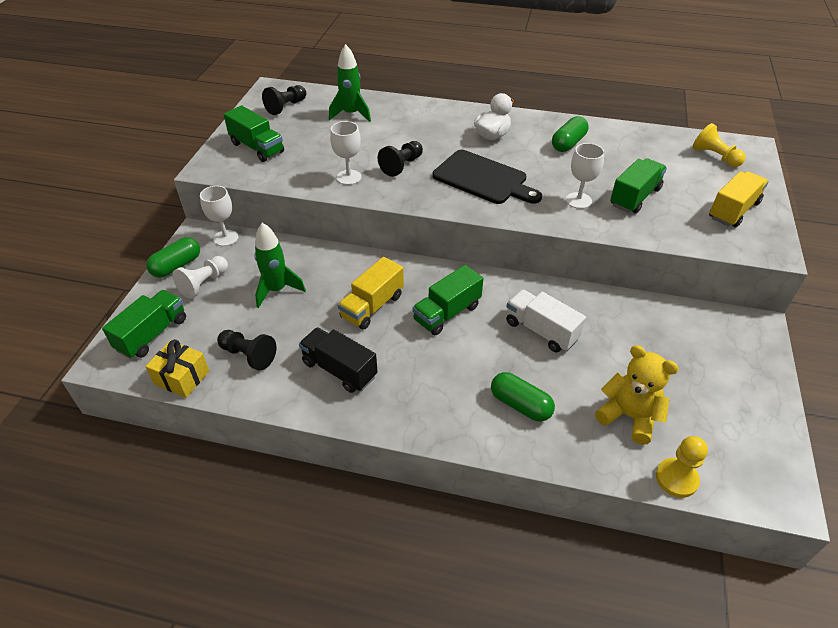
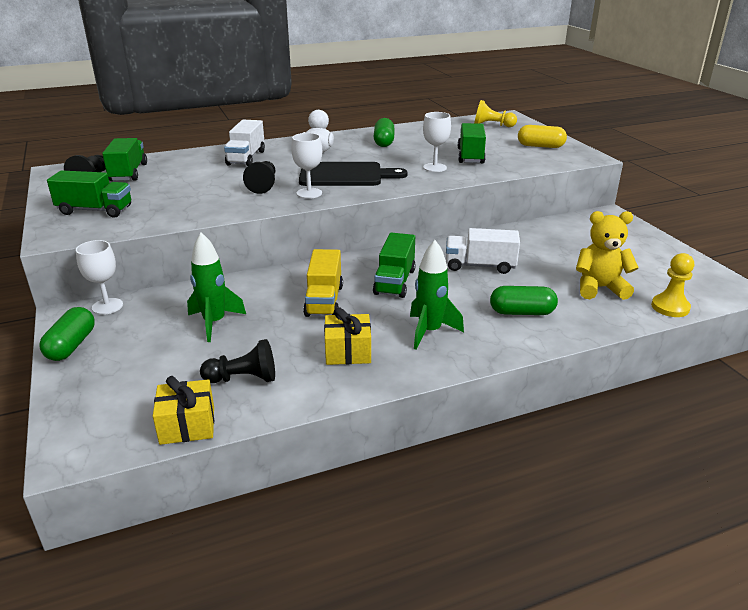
camera: 35 degrees left, 15 degrees down
green truck [102,290,186,359] -> green truck moved to [102,138,147,181]
white pawn [172,256,228,299] -> none
black truck [299,327,378,393] -> yellow gift [324,307,371,365]
green rocket [329,44,371,122] -> green rocket moved to [410,240,464,350]
white goblet [330,121,361,185] -> white goblet moved to [291,133,322,199]
yellow truck [709,171,769,228] -> yellow capsule [518,125,567,148]
none -> white truck [224,120,265,166]

